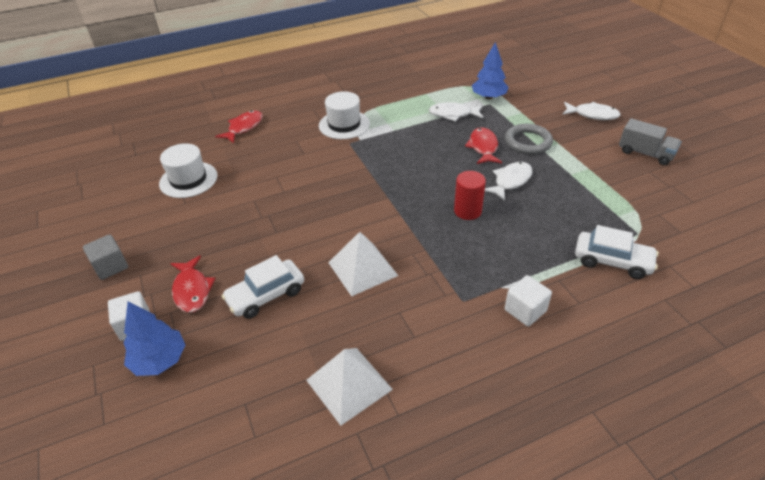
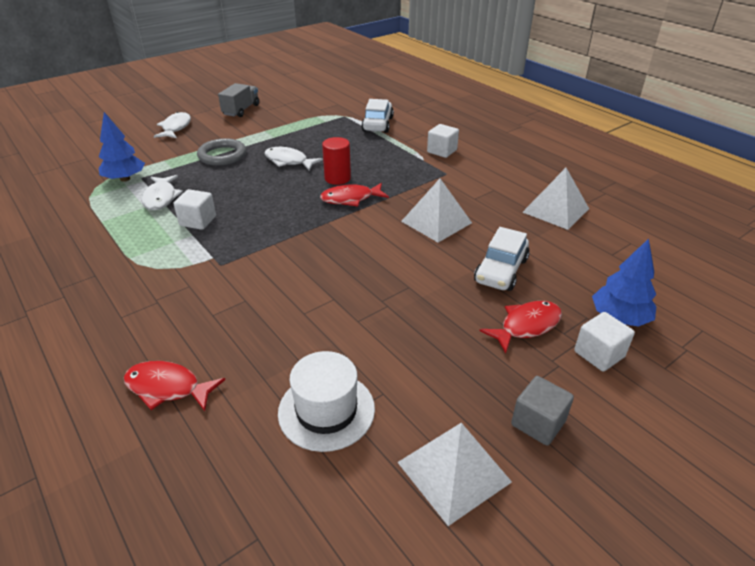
camera: 105 degrees left, 5 degrees down
white car [222,255,304,319] -> white car turned 75 degrees clockwise [474,227,530,291]
white hat [319,91,370,139] -> none
red fish [465,127,502,164] -> red fish moved to [320,183,389,207]
none -> white cube [173,189,216,230]
none -> white pyramid [397,423,512,526]

